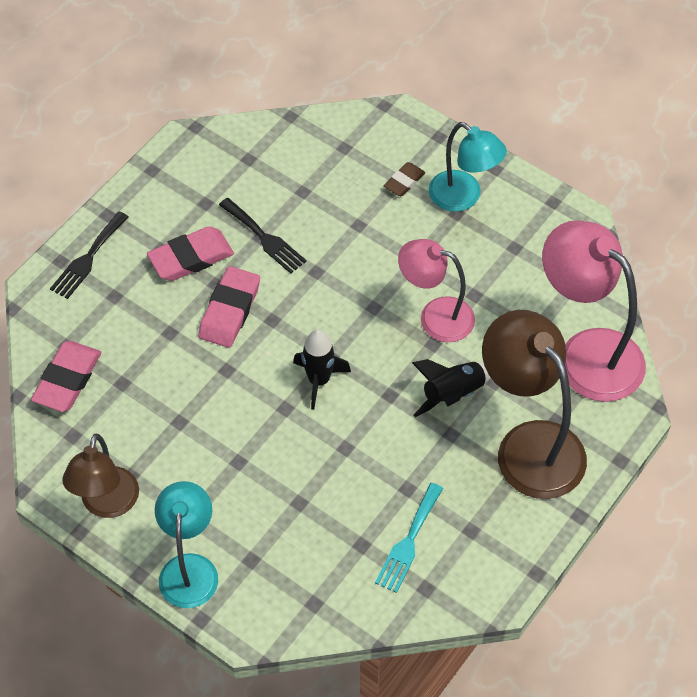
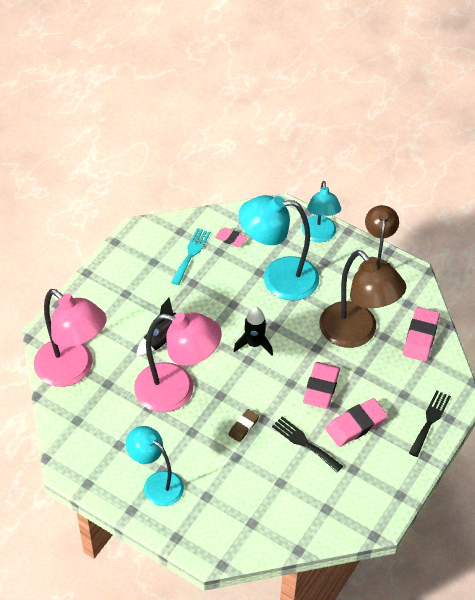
camera: 175 degrees right, 5 degrees down
brown eraser [384,162,425,196] -> brown eraser moved to [228,409,259,442]
pink lamp [398,239,475,342] -> pink lamp [134,312,222,412], size x1.56
brown lamp [482,310,587,499] -> brown lamp moved to [319,250,406,348]
none -> pink eraser [215,227,247,247]
none -> turquoise lamp [239,195,319,301]

